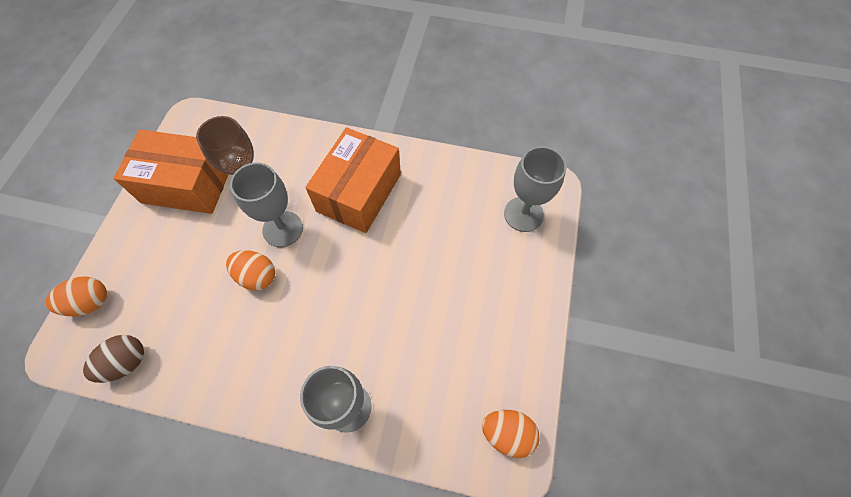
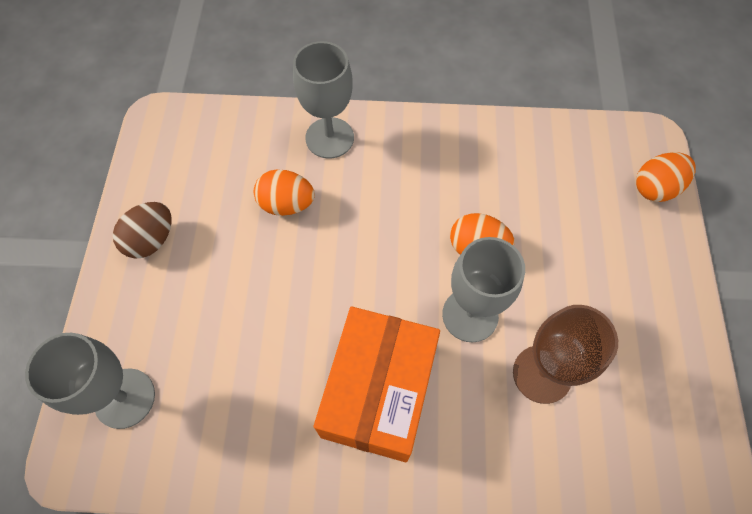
camera: 170 degrees right, 0 degrees up
brown egg [83,335,144,383] -> brown egg moved to [113,202,172,258]
orange box [113,129,229,214] -> none
orange egg [482,410,540,458] -> orange egg moved to [254,170,315,216]

